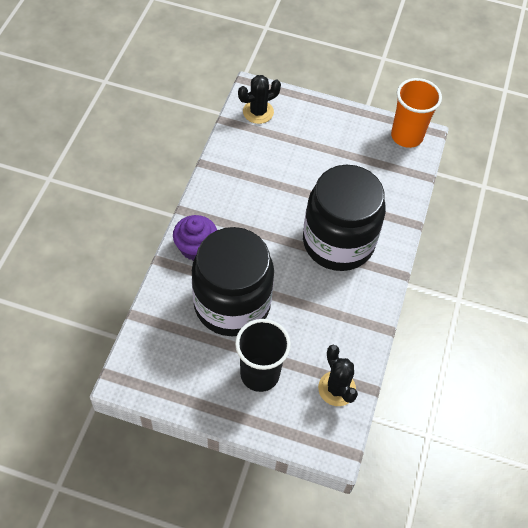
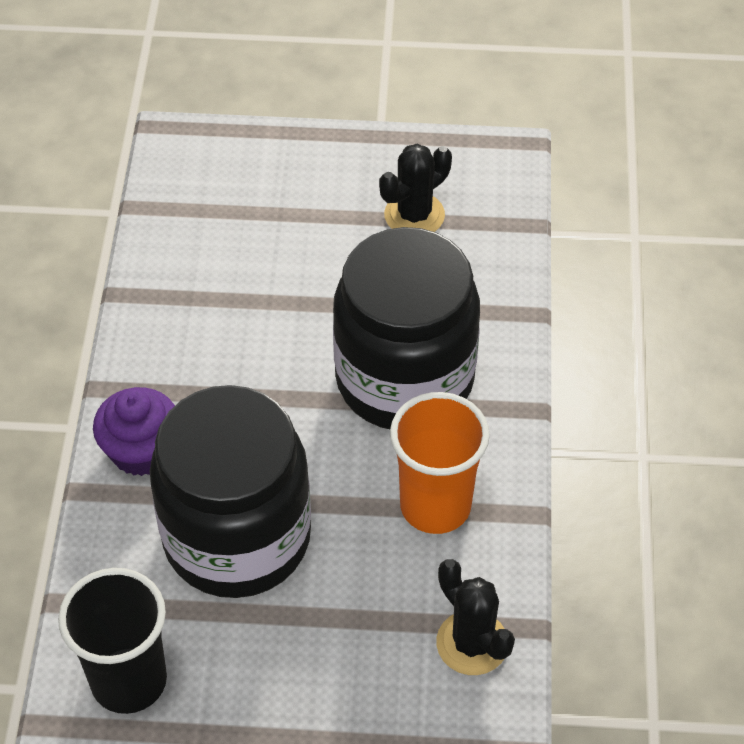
camera: 10 degrees left, 5 degrees down
black cup [235,319,291,392] -> black cup moved to [58,568,167,714]
black cactus [238,75,281,124] -> black cactus moved to [379,144,452,232]
orange cup [391,78,442,148] -> orange cup moved to [390,392,490,534]

